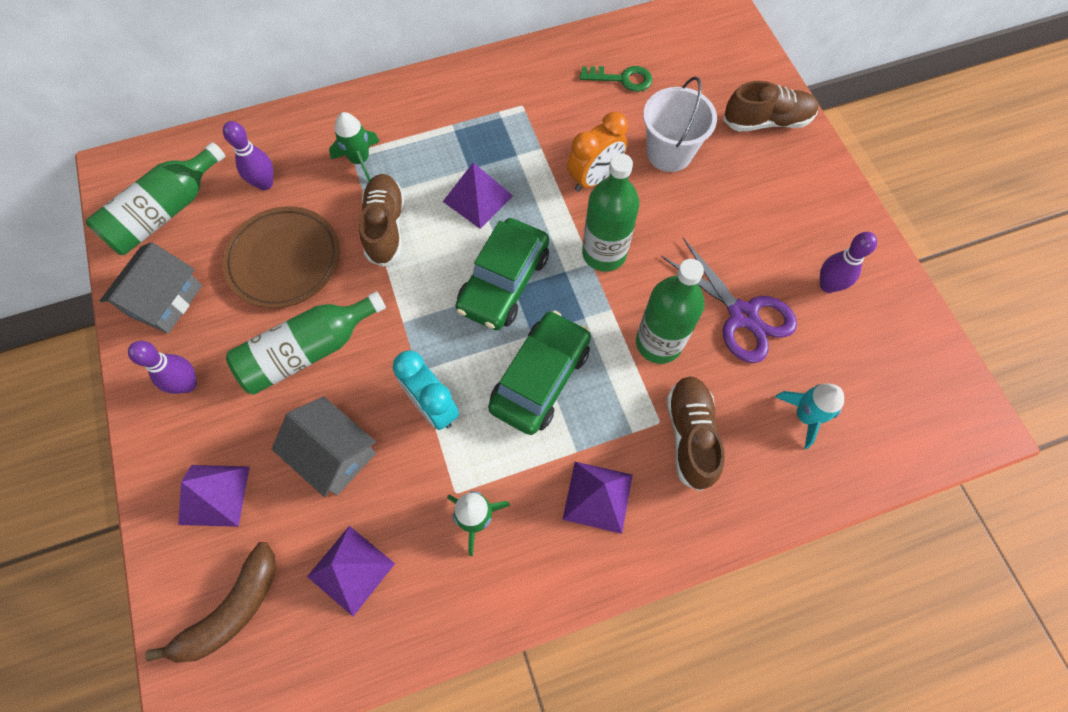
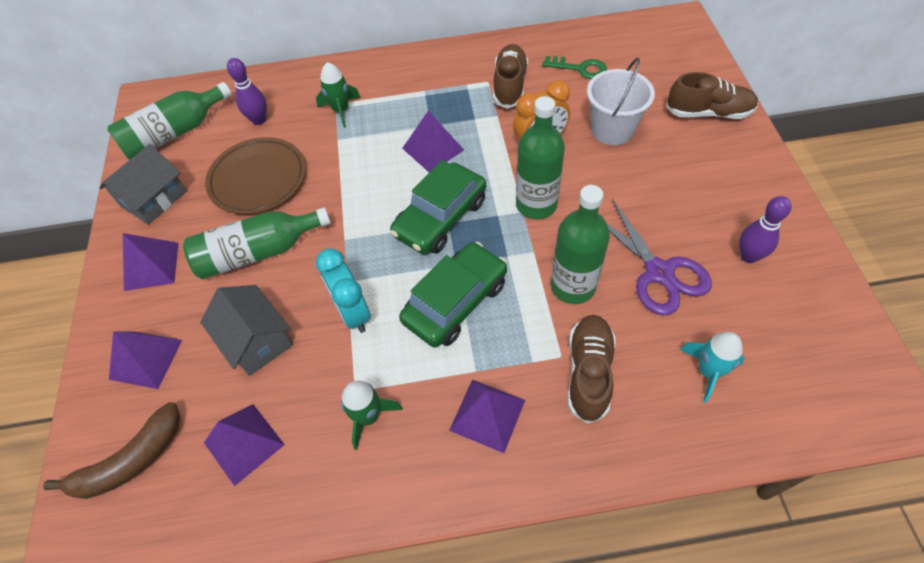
camera: 15 degrees right, 10 degrees down
purple bowling pin [128,341,197,394] -> purple pyramid [123,233,179,291]
brown shoe [359,174,404,267] -> brown shoe moved to [493,44,528,109]

